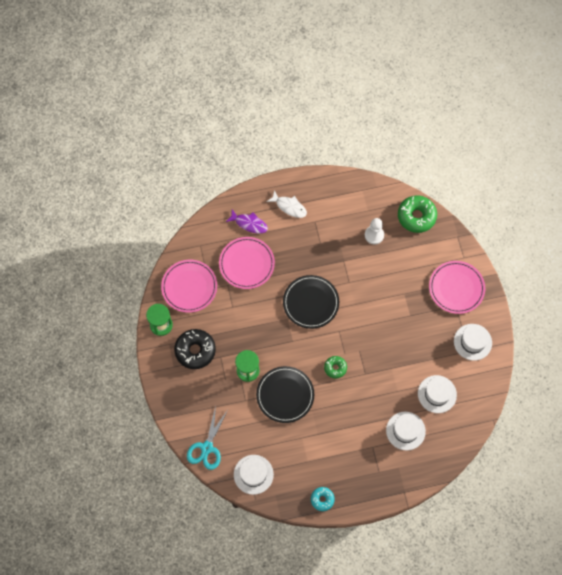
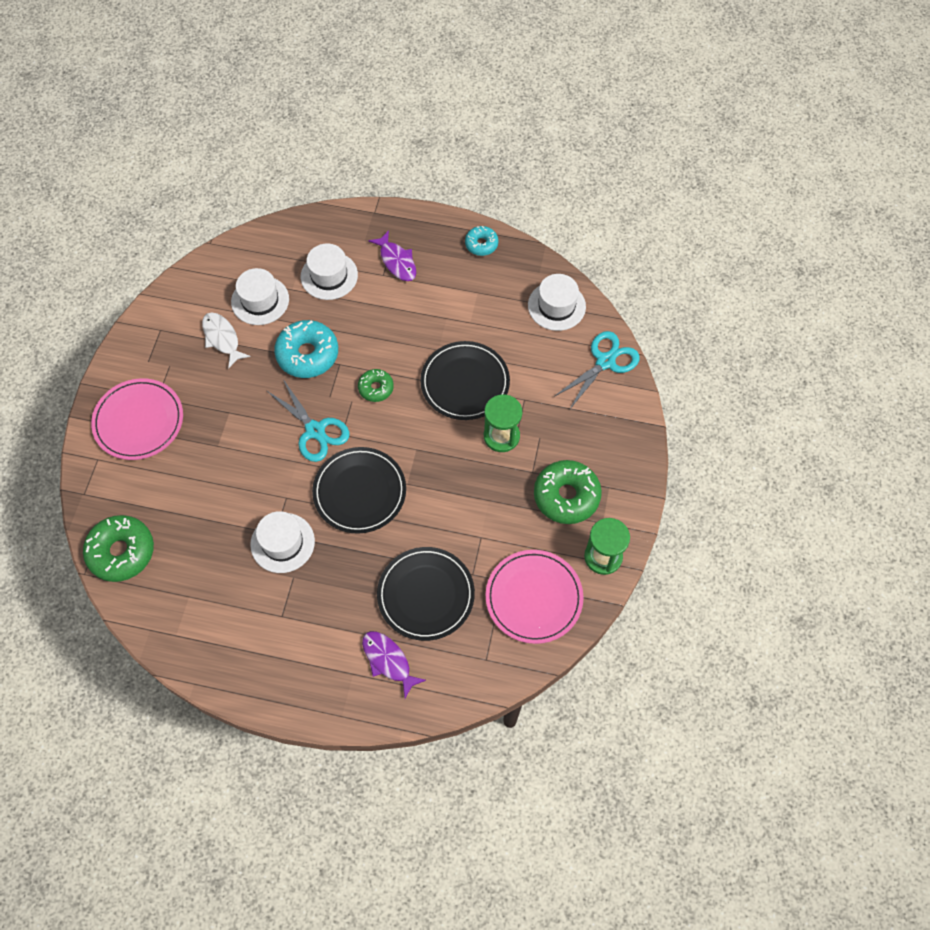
camera: 155 degrees left, 5 degrees down
black donut [174,329,216,369] -> green donut [534,460,602,524]
pink plate [219,237,275,289] -> black plate [377,547,475,641]
white fish [266,190,307,218] -> white fish moved to [202,312,251,368]
white pawn [365,218,384,244] -> none
white hat [454,324,492,361] -> white hat moved to [250,511,315,573]
none -> turquoise scissors [266,379,349,462]
none -> turquoise donut [274,320,338,378]
none -> purple fish [368,230,416,281]

